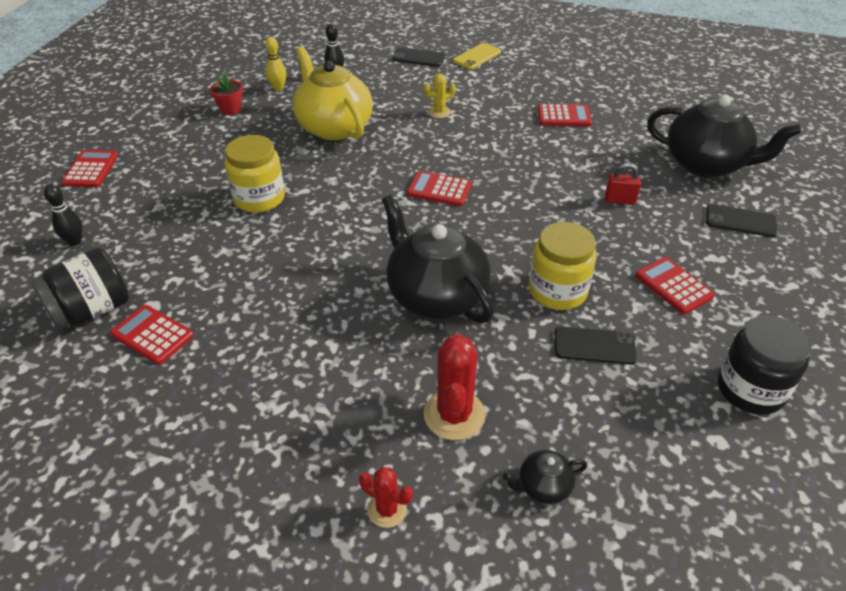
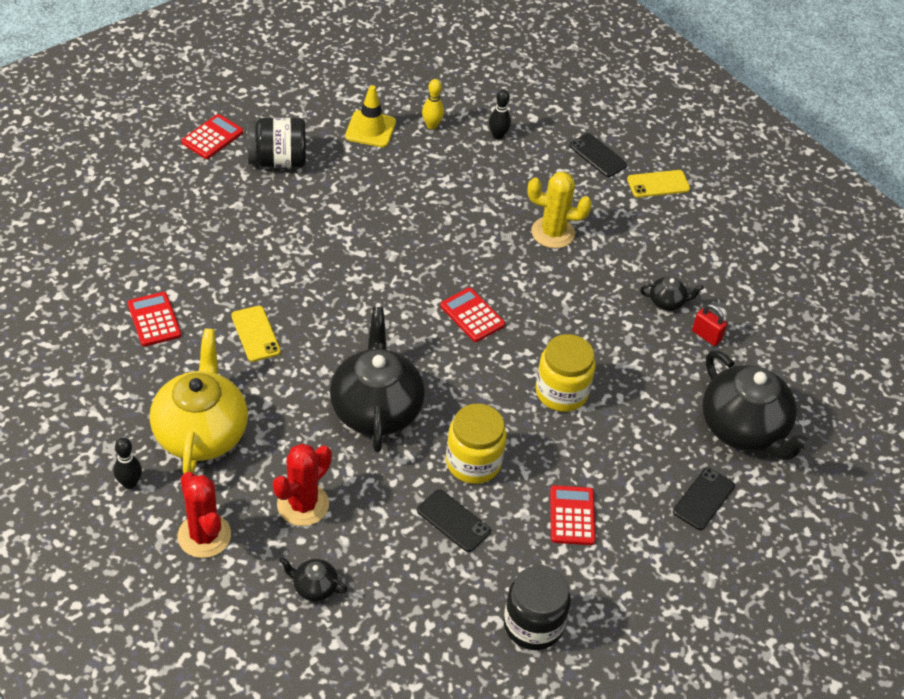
camera: 30 degrees right, 5 degrees up
black jar [31,248,129,330] -> black jar moved to [247,118,306,168]
black bowling pin [44,184,82,246] -> black bowling pin moved to [114,438,142,489]
red flower pot [210,75,243,115] -> yellow traffic cone [345,85,396,147]
yellow jar [225,135,285,213] -> yellow jar moved to [536,334,595,412]
yellow teapot [293,46,373,140] -> yellow teapot moved to [150,329,248,473]
red cactus [359,467,413,528] -> red cactus [178,472,231,558], size x1.75
yellow cactus [424,74,456,118] -> yellow cactus [527,171,592,248], size x1.75
red calculator [537,104,592,126] -> black teapot [640,277,704,310]
red padlock [605,163,641,205] -> red padlock moved to [692,304,727,346]
black phone [706,204,777,237] -> black phone turned 75 degrees clockwise [673,467,735,530]
none -> yellow phone [231,306,281,362]

